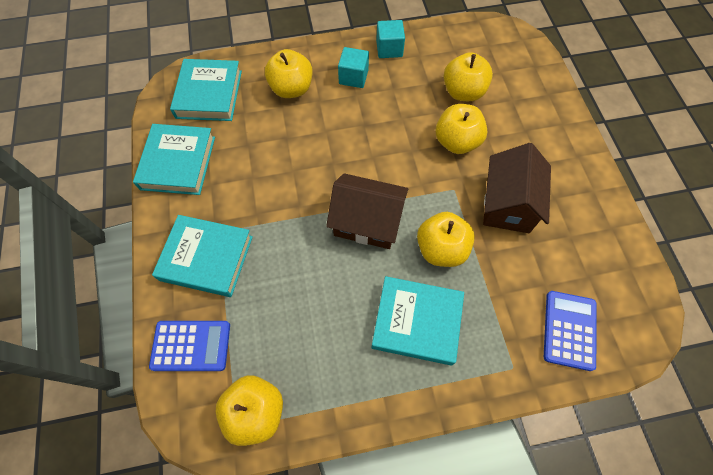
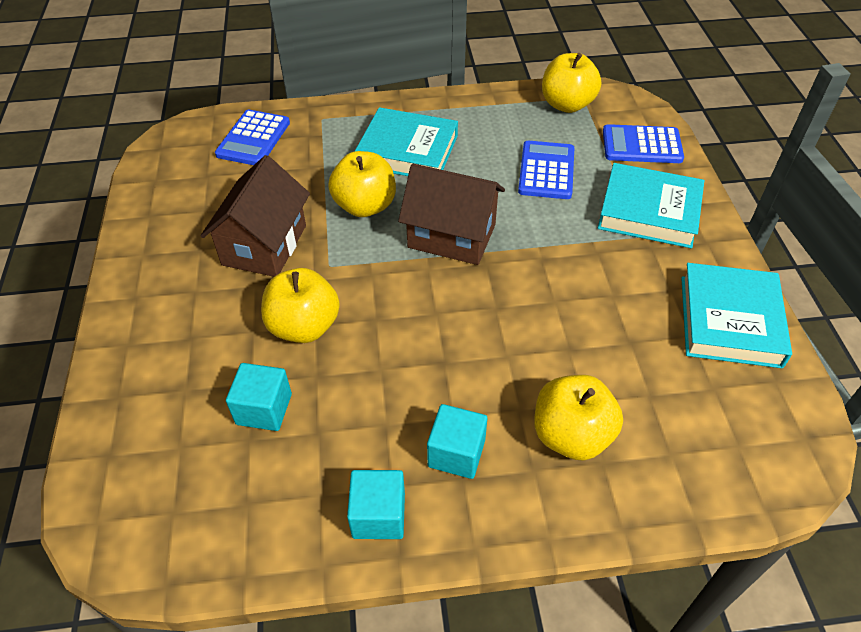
camera: 175 degrees left, 15 degrees down
turquoise book [170,59,242,121] -> none
yellow apple [444,52,493,101] -> turquoise cube [226,363,292,431]
none -> blue calculator [518,141,574,199]

